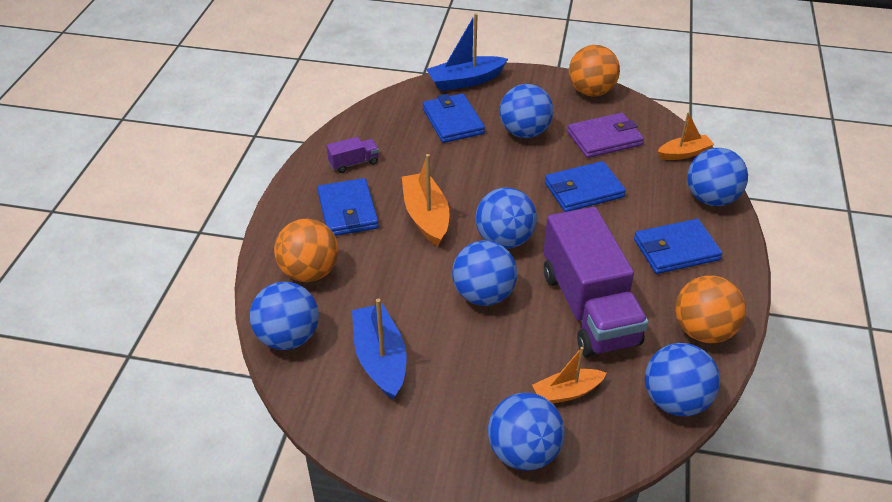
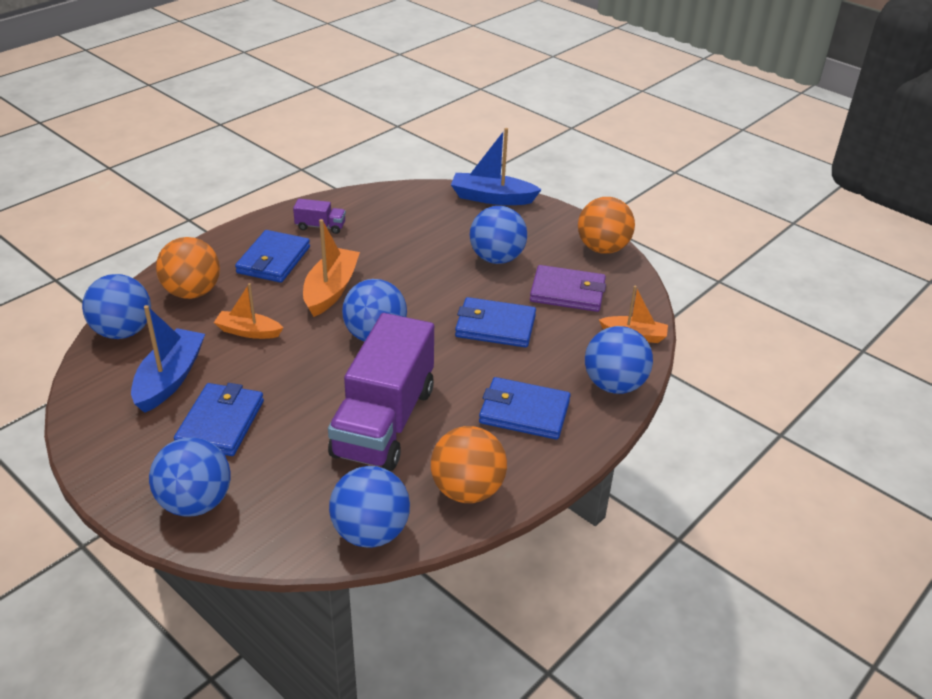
camera: 30 degrees right, 5 degrees down
blue wallet [423,93,485,143] -> blue wallet moved to [174,383,264,456]
blue ball [452,240,517,306] -> none
orange boat [532,347,607,404] -> orange boat moved to [214,283,283,339]

